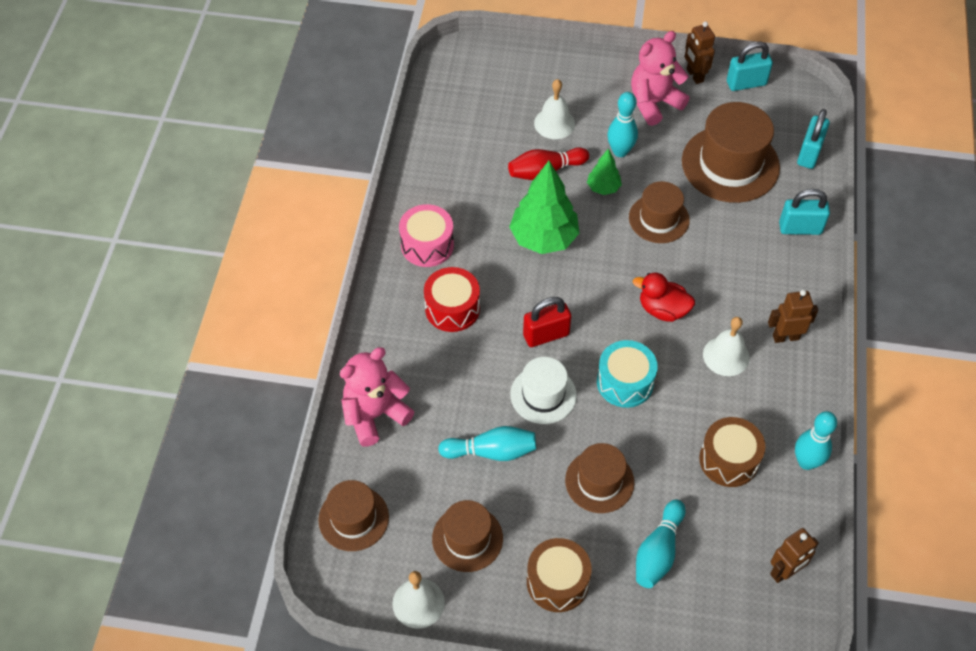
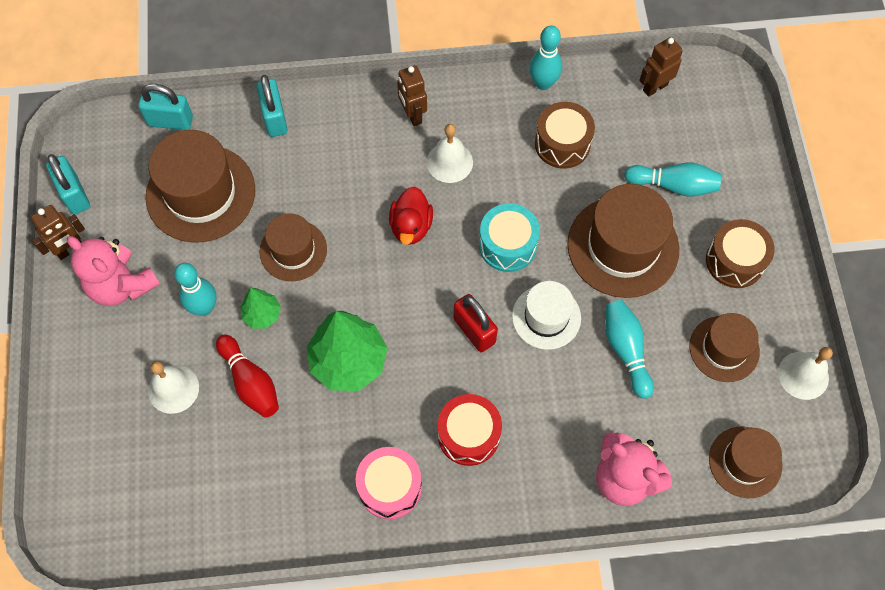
camera: 105 degrees left, 10 degrees up
brown hat [565,443,634,513] -> brown hat [567,184,679,298], size x1.66
brown robot [770,528,819,583] -> brown robot turned 75 degrees counterclockwise [639,37,683,97]

